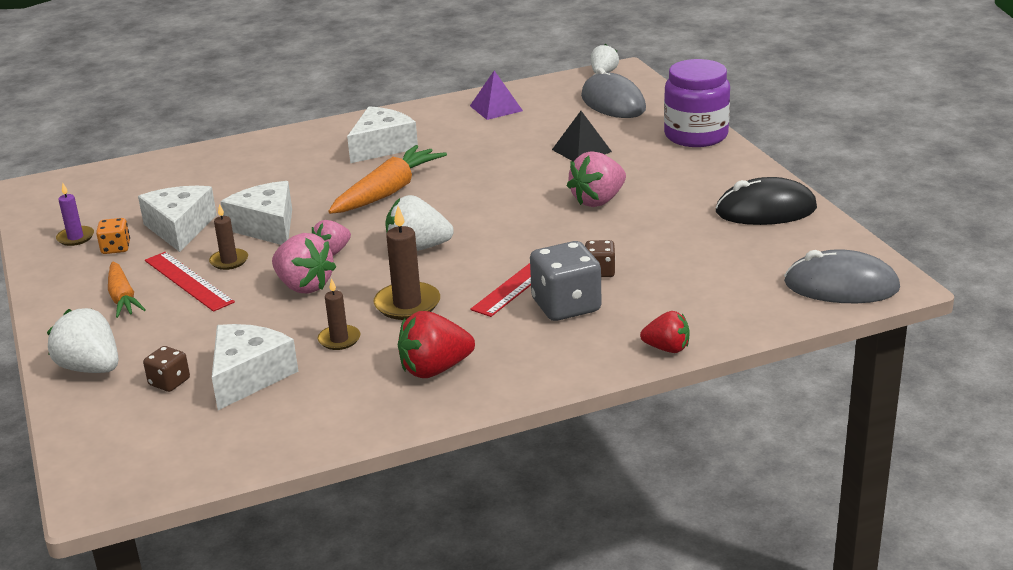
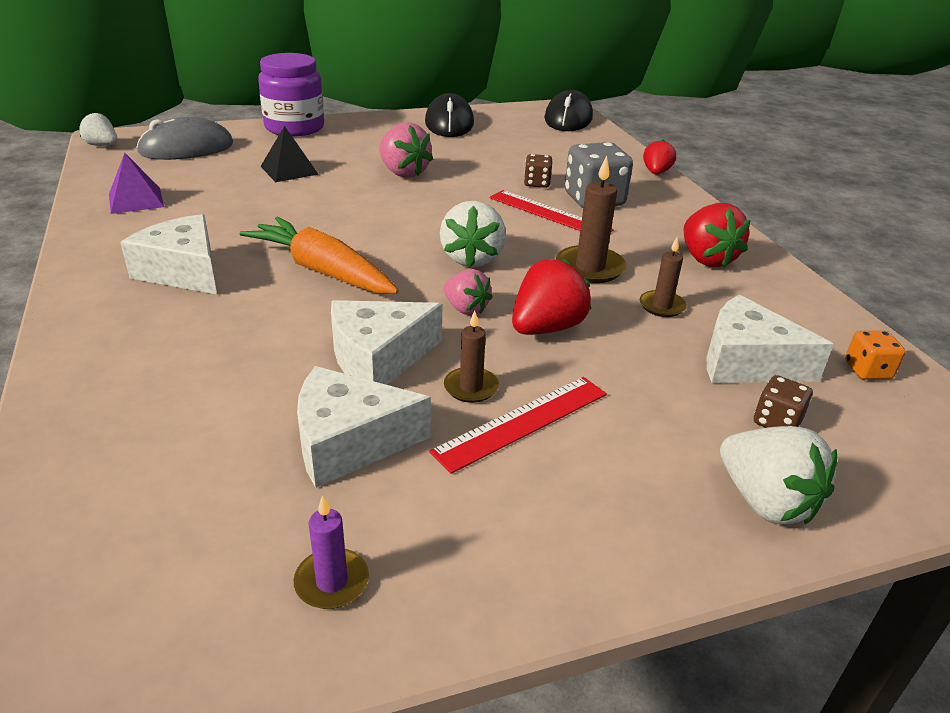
camera: 90 degrees left, 5 degrees up
white strawberry [47,308,119,373] -> white strawberry turned 75 degrees counterclockwise [720,426,837,525]
orange dice [96,218,130,254] -> orange dice moved to [845,331,906,380]
orange carrot [108,262,146,318] -> none
pink strawberry [272,233,336,294] -> red strawberry [512,258,591,335]
grey mouse [784,249,900,303] -> black mouse [544,90,593,131]

